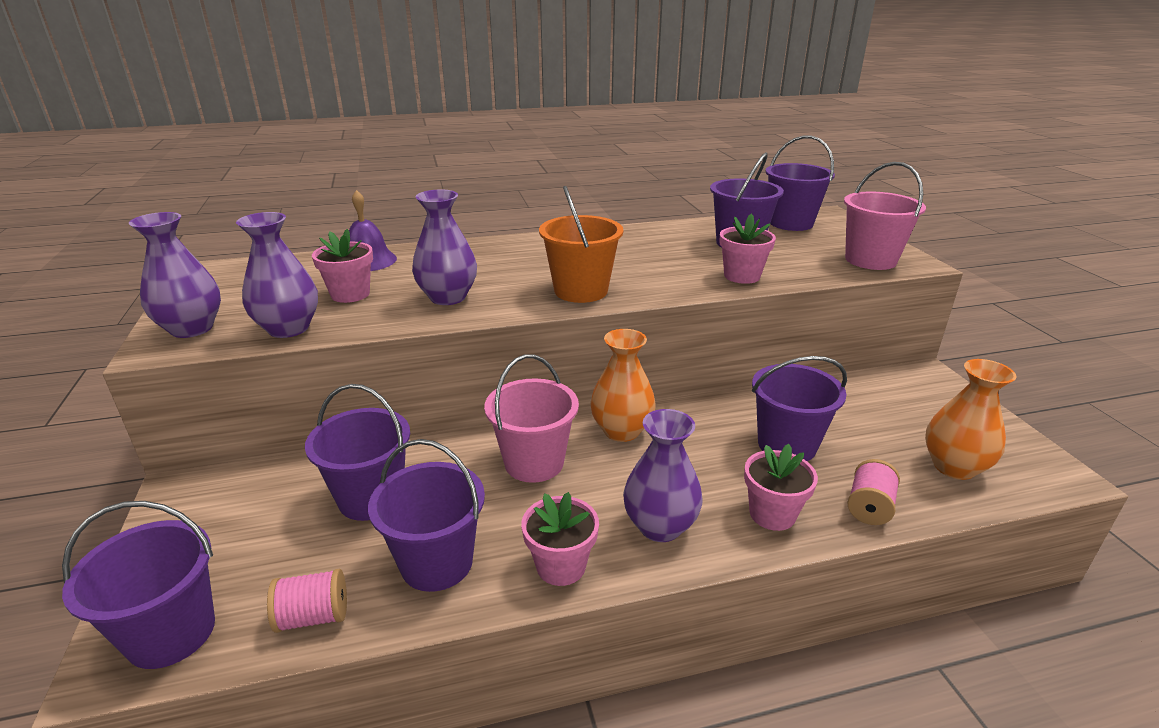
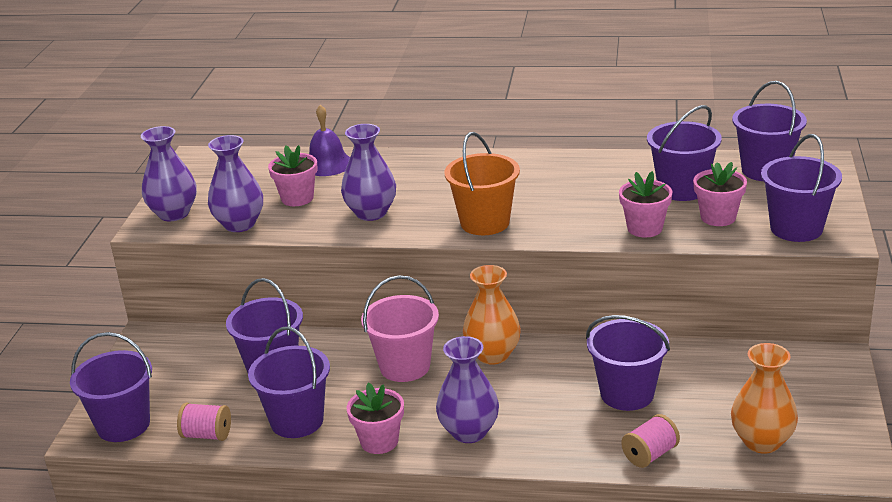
camera: 25 degrees right, 0 degrees up
pink flower pot [744,444,818,531] -> pink flower pot moved to [693,162,747,226]
pink bucket [844,162,926,270] -> purple bucket [761,134,842,242]

